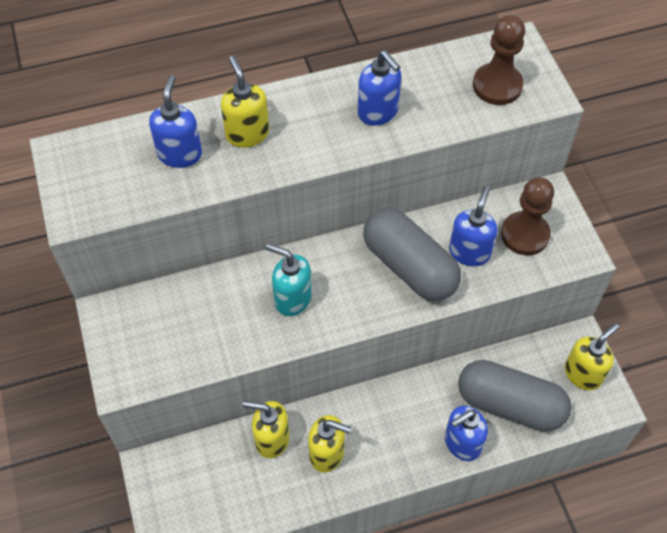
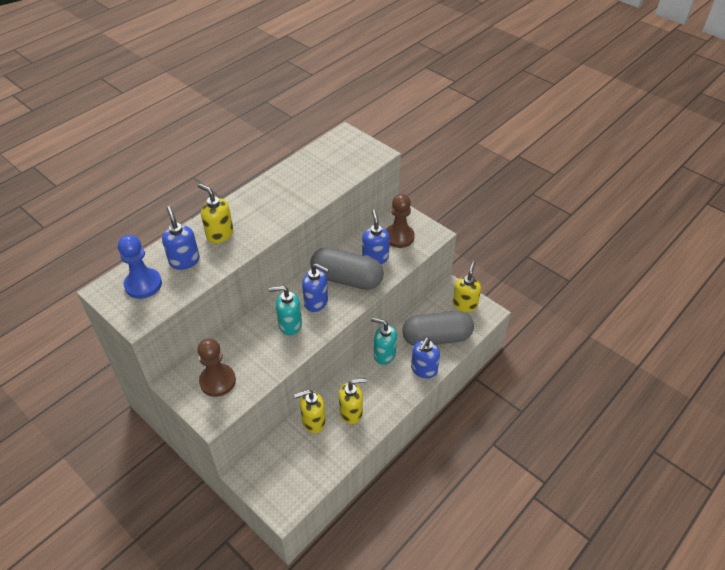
camera: 30 degrees left, 10 degrees down
blue soap dispenser [358,50,401,126] -> blue soap dispenser moved to [302,263,329,312]
brown pawn [473,15,525,105] -> brown pawn moved to [197,339,236,397]
none -> blue pawn [118,235,162,299]
none -> turquoise soap dispenser [371,318,397,365]

